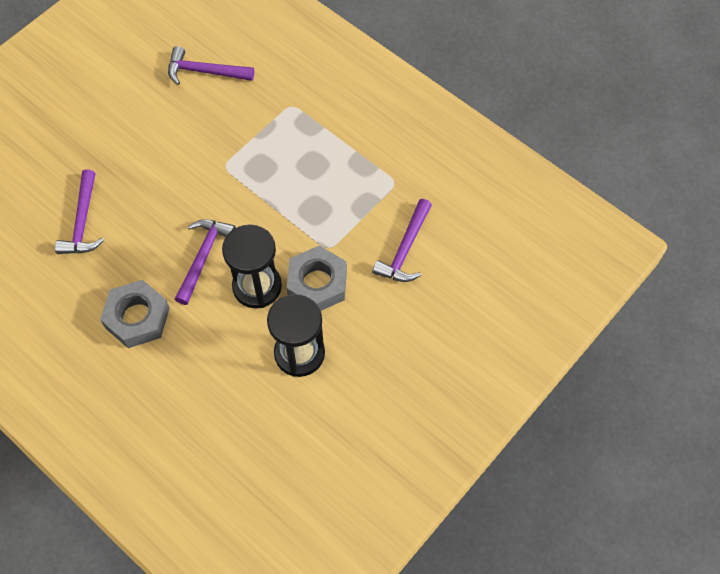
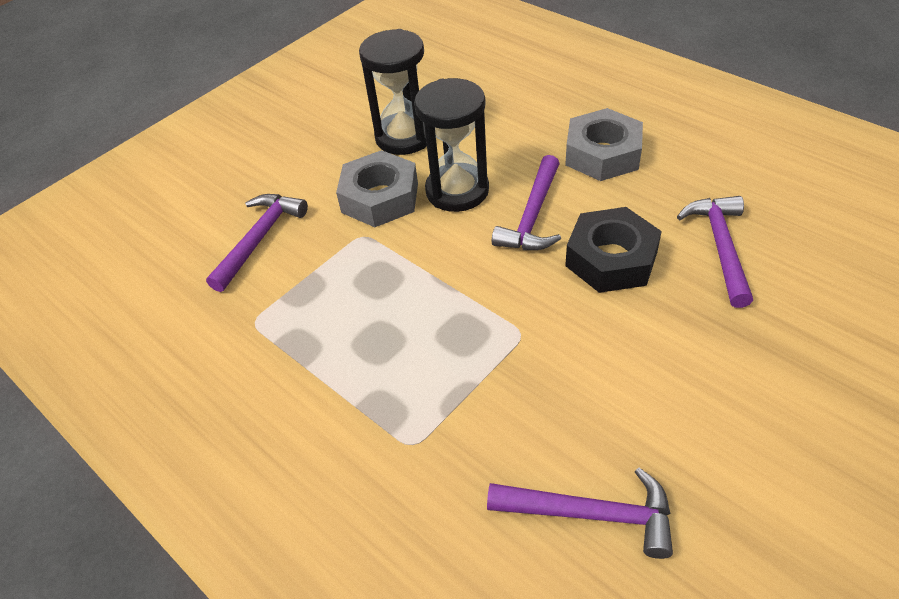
camera: 175 degrees left, 15 degrees down
none -> black nut [565,207,662,293]

